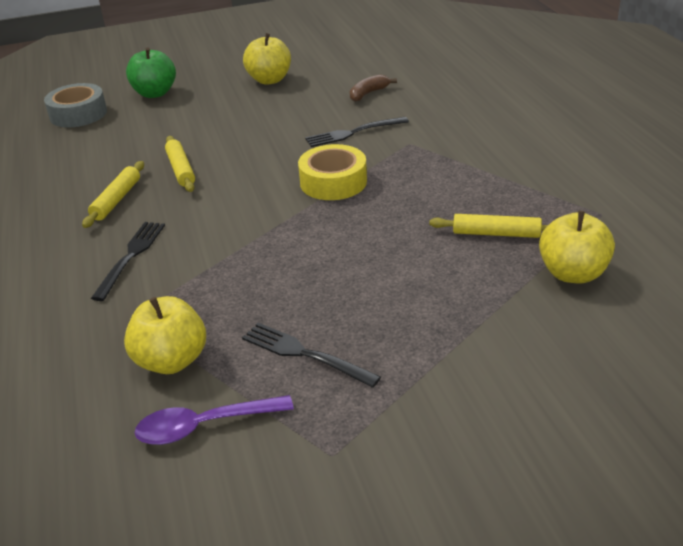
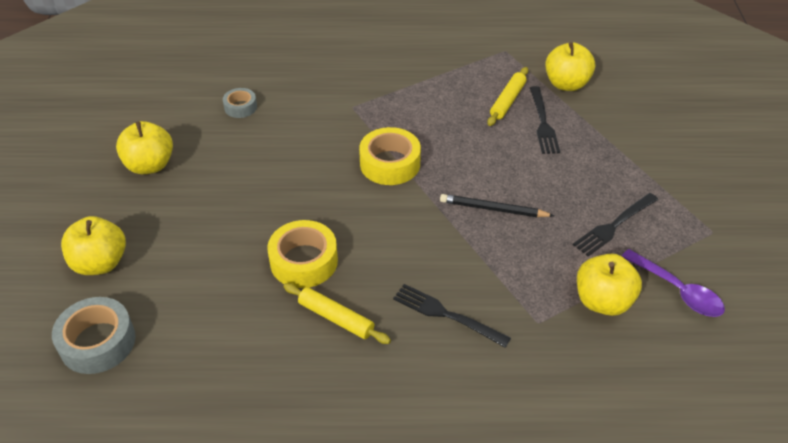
camera: 75 degrees left, 10 degrees up
green apple [126,47,176,98] -> yellow apple [61,216,126,275]
purple spoon [135,395,294,445] -> purple spoon turned 45 degrees counterclockwise [622,249,725,317]
yellow rolling pin [165,136,195,192] -> yellow tape [267,220,338,288]
black fork [305,117,409,147] -> black fork moved to [530,86,560,154]
brown banana [350,74,397,102] -> grey tape [223,88,257,118]
none -> black pencil [440,194,555,217]

